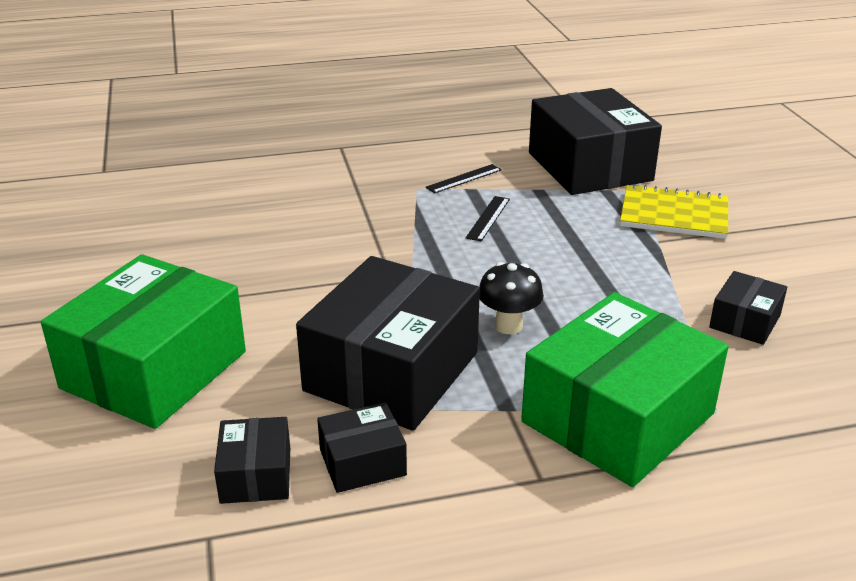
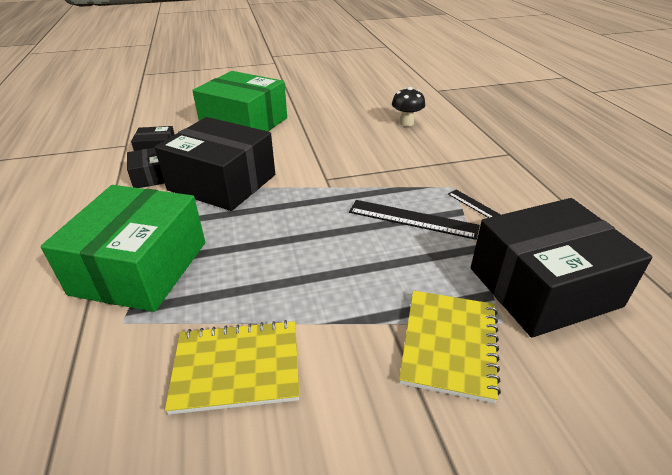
camera: 90 degrees right, 5 degrees up
black ruler [466,196,510,242] -> black ruler [349,200,480,240], size x1.69
black mushroom [479,262,544,334] -> black mushroom moved to [392,87,425,126]
green box [521,292,729,487] -> green box turned 60 degrees clockwise [41,185,205,312]
black box [709,271,787,345] -> yellow notebook [165,320,300,415]

